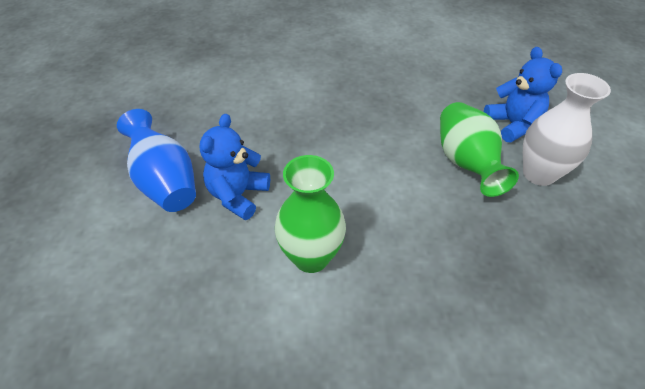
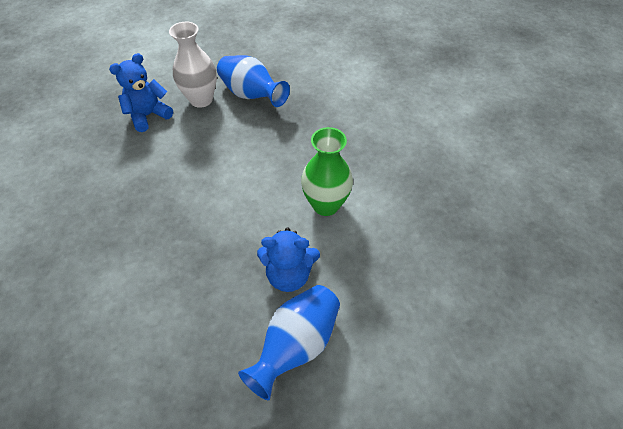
camera: 110 degrees left, 5 degrees up
green vase [440,102,519,197] -> none
none -> blue vase [217,55,290,107]

